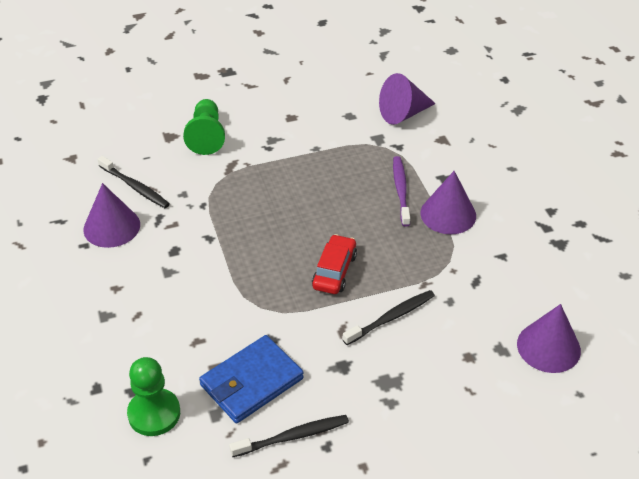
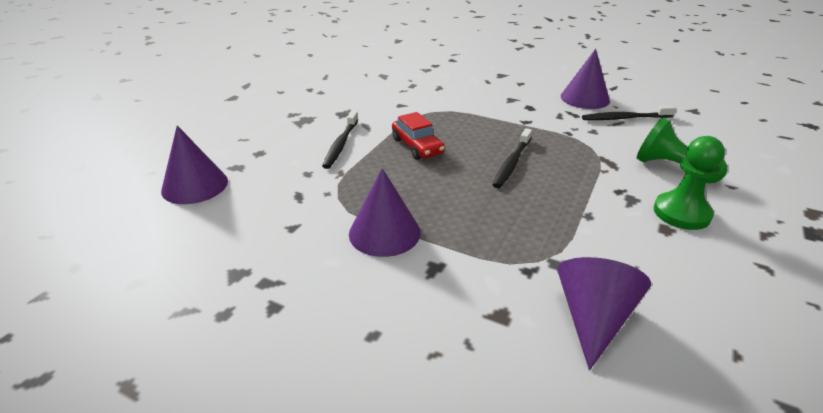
camera: 135 degrees right, 10 degrees down
green pawn [127,357,180,436] -> green pawn moved to [654,136,725,230]
blue wallet [199,335,304,423] -> none
black toothbrush [229,415,349,457] -> black toothbrush moved to [492,128,532,188]
purple toothbrush [393,156,410,227] -> none

